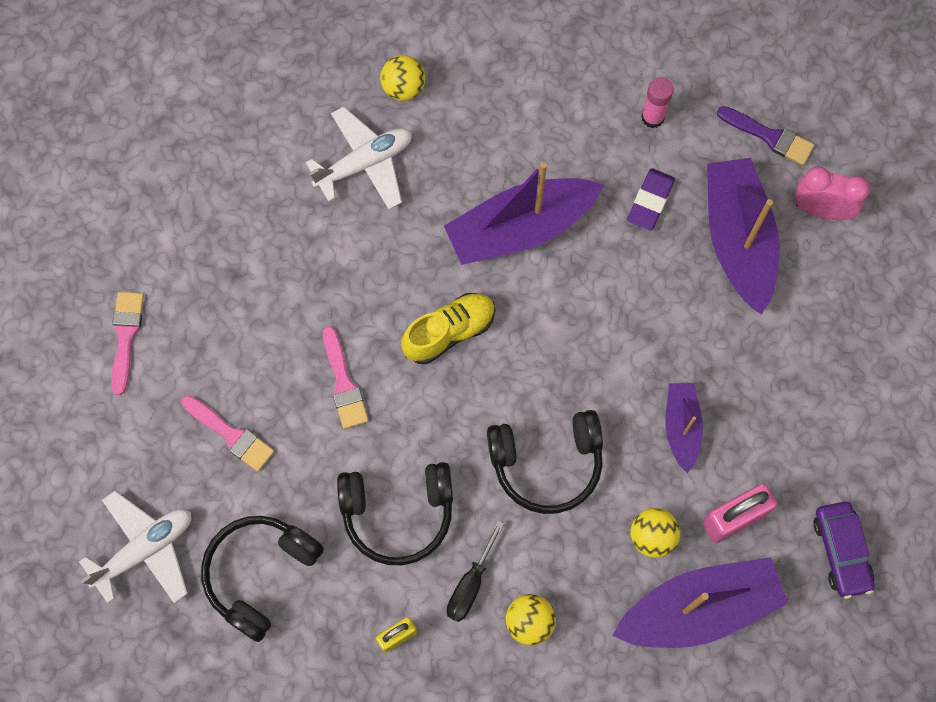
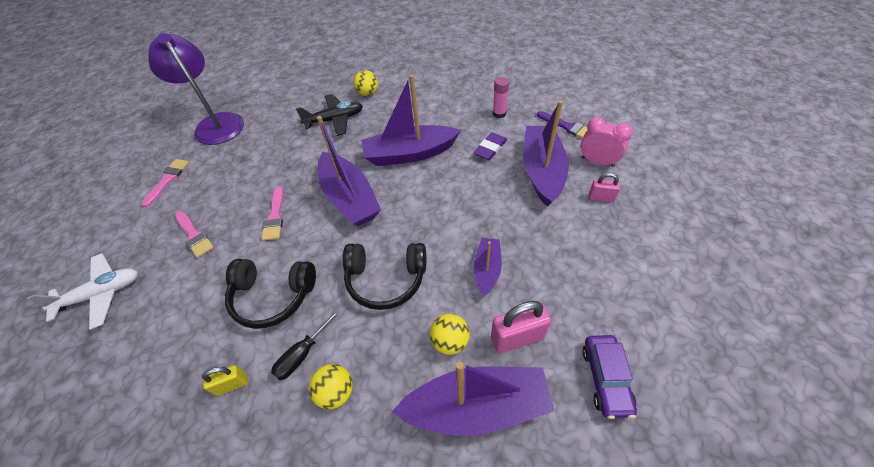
camera: 15 degrees right, 20 degrees down
black headphones [201,516,324,642] -> none
white plane [305,107,412,209] -> black plane [296,94,363,136]
yellow shoe [401,293,495,364] -> purple boat [317,116,381,226]
none -> purple lamp [148,33,244,145]
none -> pink padlock [589,173,620,203]

